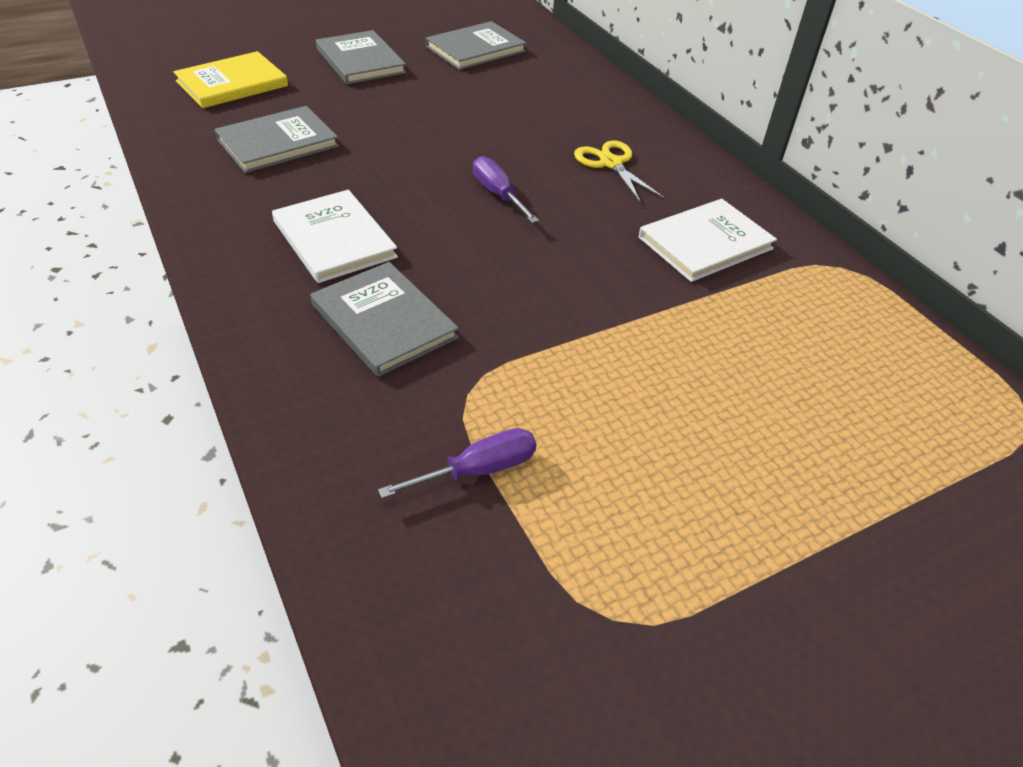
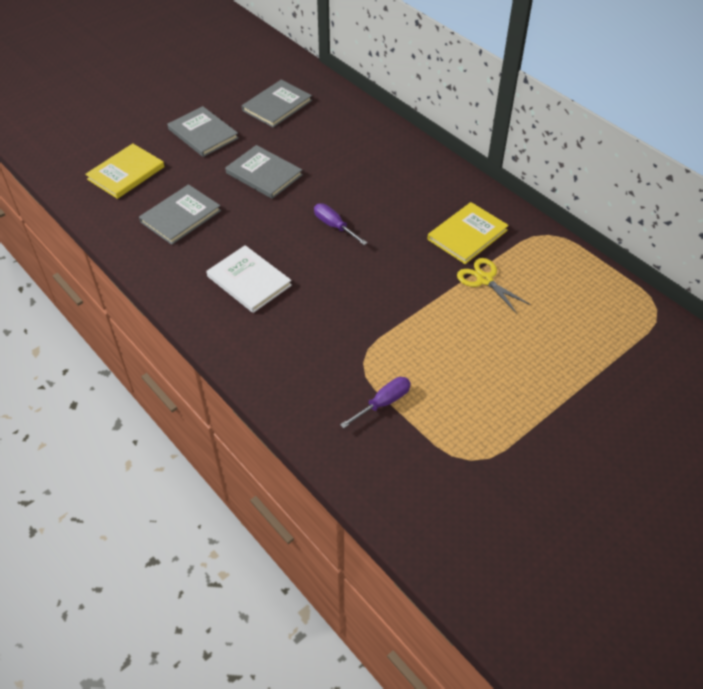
camera: 10 degrees left, 5 degrees up
grey book [310,262,459,377] -> grey book moved to [225,145,303,199]
yellow scissors [574,140,665,203] -> yellow scissors moved to [457,258,531,314]
white book [639,199,777,282] -> yellow book [428,202,509,264]

